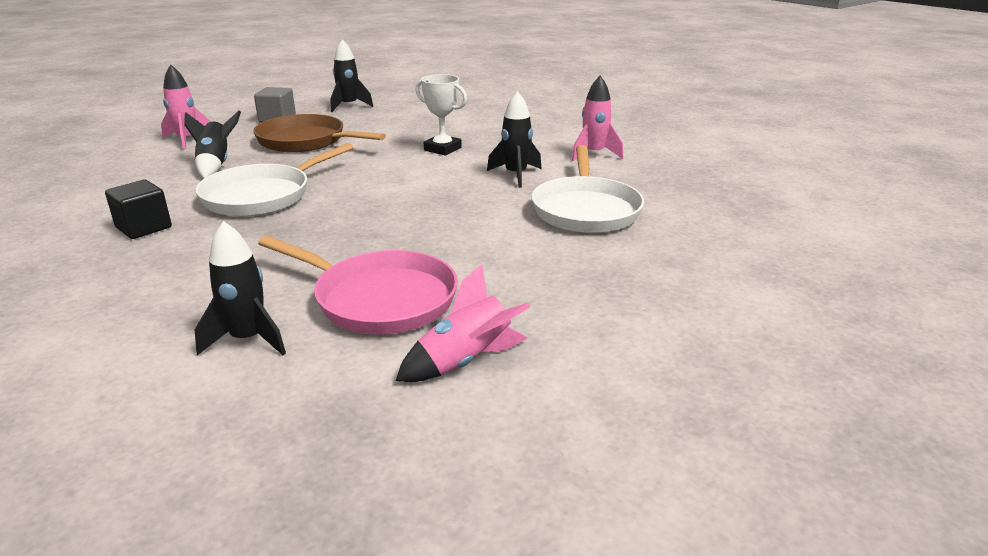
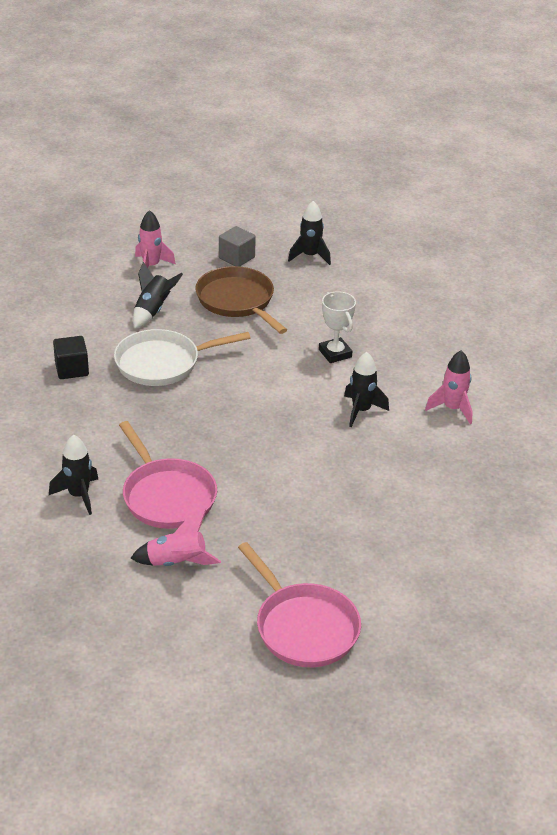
camera: 30 degrees right, 10 degrees up
white pan [531,145,644,233] -> none
none -> pink pan [238,542,361,667]

